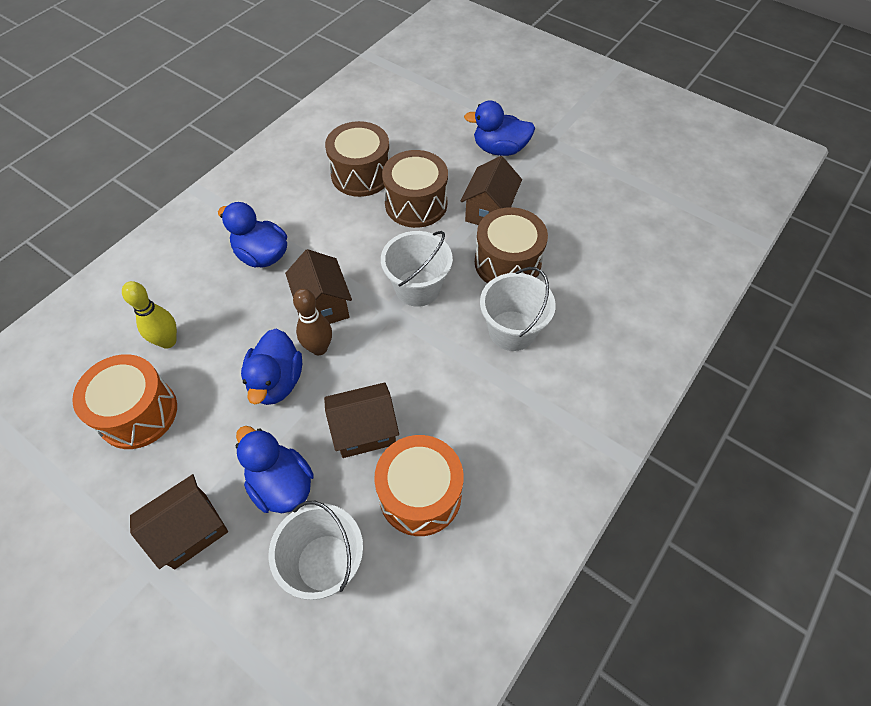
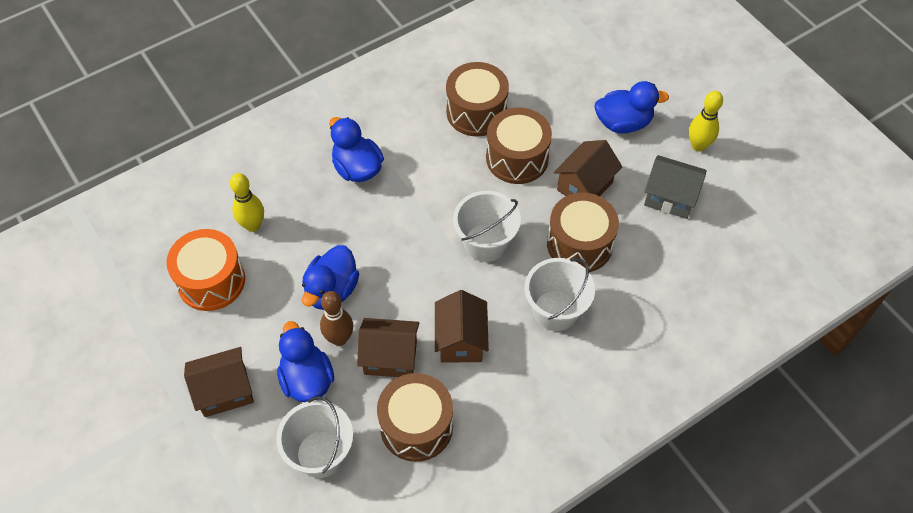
camera: 20 degrees right, 0 degrees up
brown house [285,249,352,324] -> brown house moved to [435,290,489,363]
brown bowling pin [293,289,332,355] -> brown bowling pin moved to [320,291,353,346]
orange drum [374,435,464,536] -> brown drum [377,373,453,462]
blue duck [464,100,535,156] -> blue duck turned 150 degrees clockwise [595,81,669,133]
none -> grey house [644,155,707,219]
none -> yellow bowling pin [689,91,723,152]

